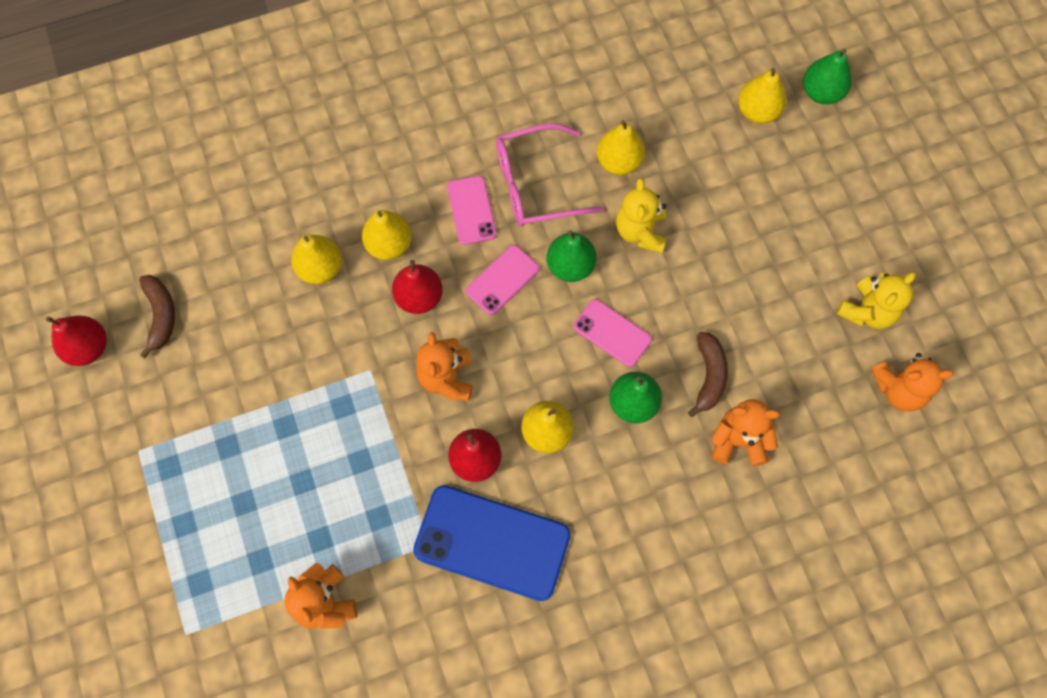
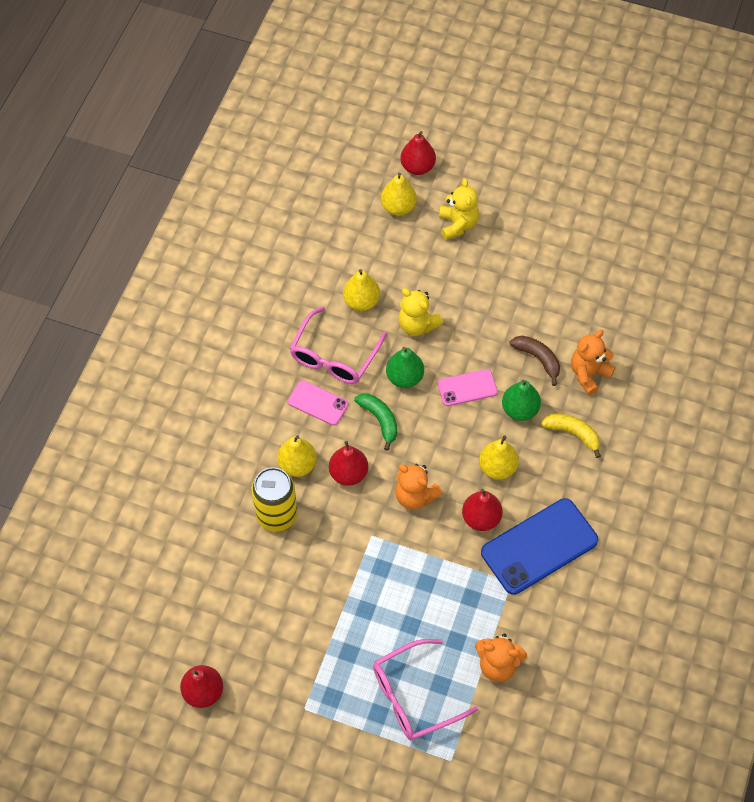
camera: 50 degrees left, 10 degrees down
brown banana [139,275,175,358] -> none
yellow pear [291,234,342,284] -> yellow can [252,467,297,532]
pink phone [466,245,540,315] -> green banana [354,394,397,451]
green pear [803,49,852,104] -> red pear [400,131,436,175]
yellow teddy bear [836,272,916,329] -> yellow teddy bear moved to [439,178,479,240]
orange teddy bear [871,353,954,412] -> none
none -> pink glasses [373,639,478,740]
none -> yellow banana [541,414,601,458]

